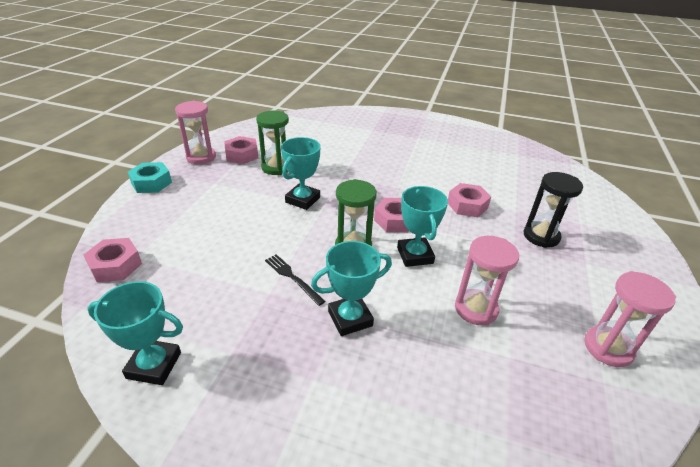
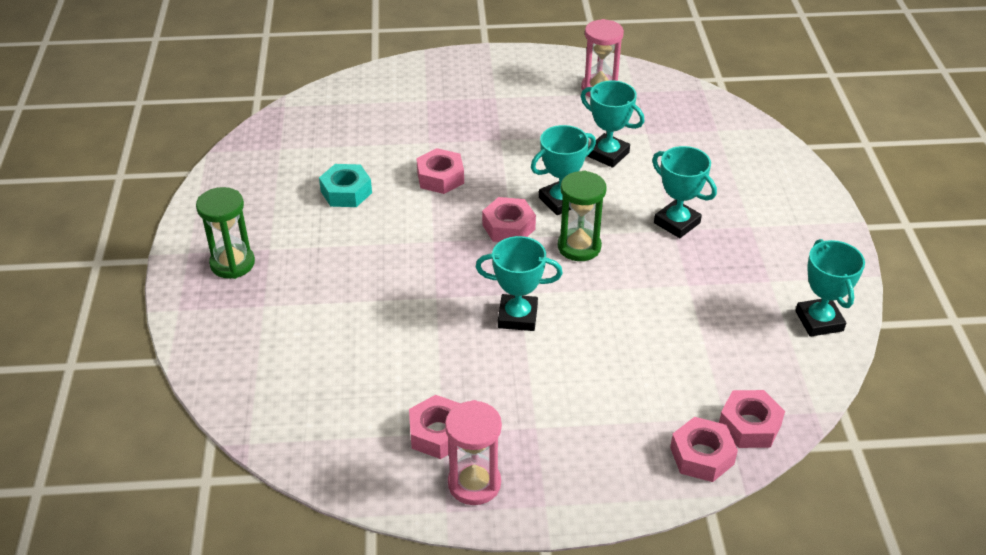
camera: 110 degrees left, 5 degrees up
turquoise nut [128,162,172,193] -> turquoise nut moved to [319,164,372,207]
green hourglass [256,111,289,175] -> green hourglass moved to [196,187,255,279]
black fork [265,254,325,306] -> none
pink hourglass [455,236,519,325] -> turquoise trophy [581,80,644,168]
black hourglass [524,172,583,248] -> none
none -> pink nut [670,417,738,482]

